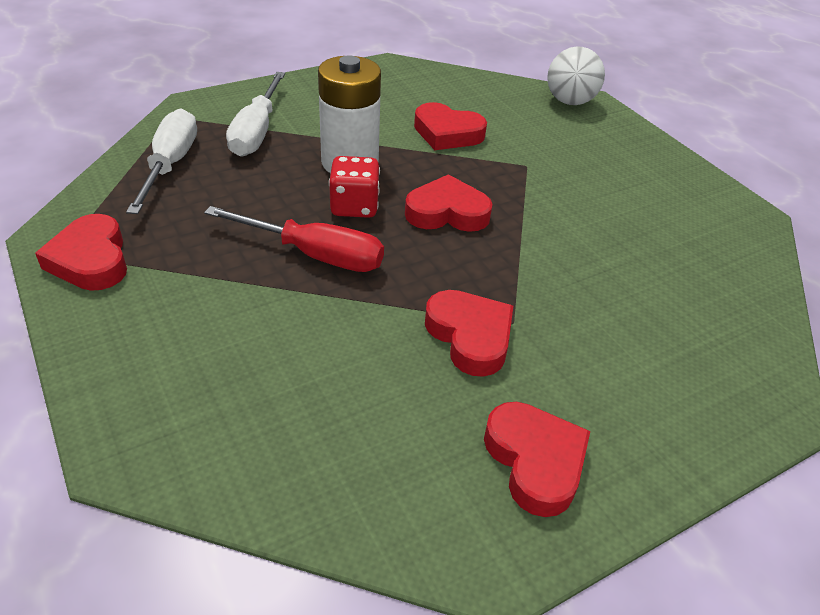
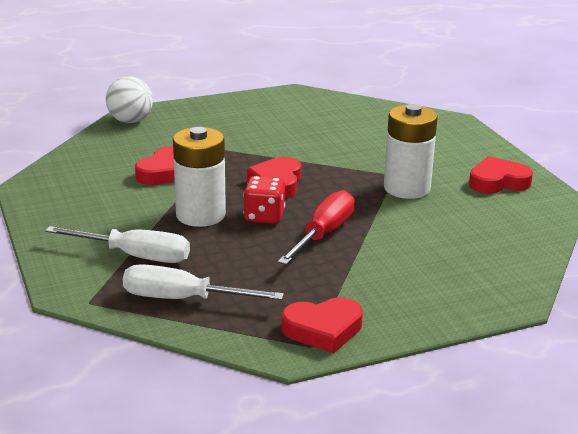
camera: 80 degrees left, 15 degrees down
red heart [425,290,513,377] -> white battery [384,104,438,199]

